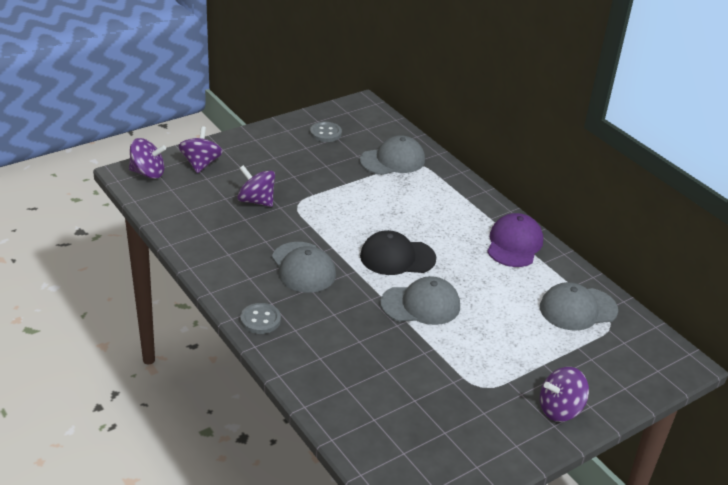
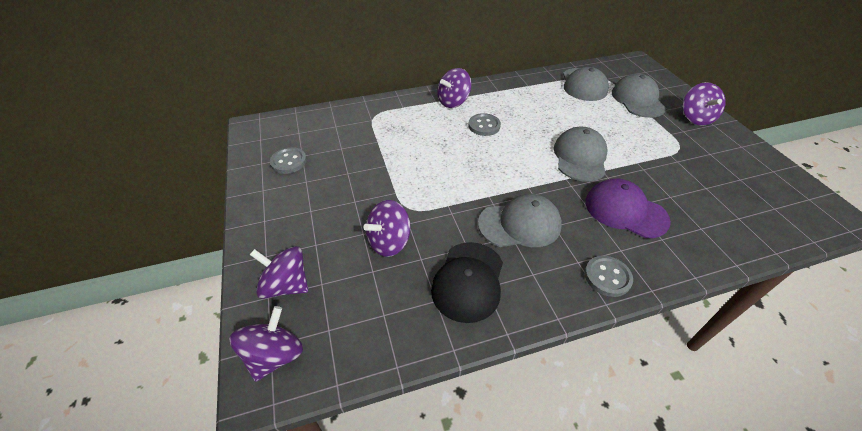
camera: 70 degrees left, 10 degrees up
grey cap [360,135,425,175] -> grey cap moved to [612,74,666,118]
black cap [360,230,436,275] -> black cap moved to [431,242,503,323]
purple cap [487,213,543,267] -> purple cap moved to [585,178,671,238]
none -> purple spinning top [437,68,472,108]
none -> grey button [468,113,501,136]

